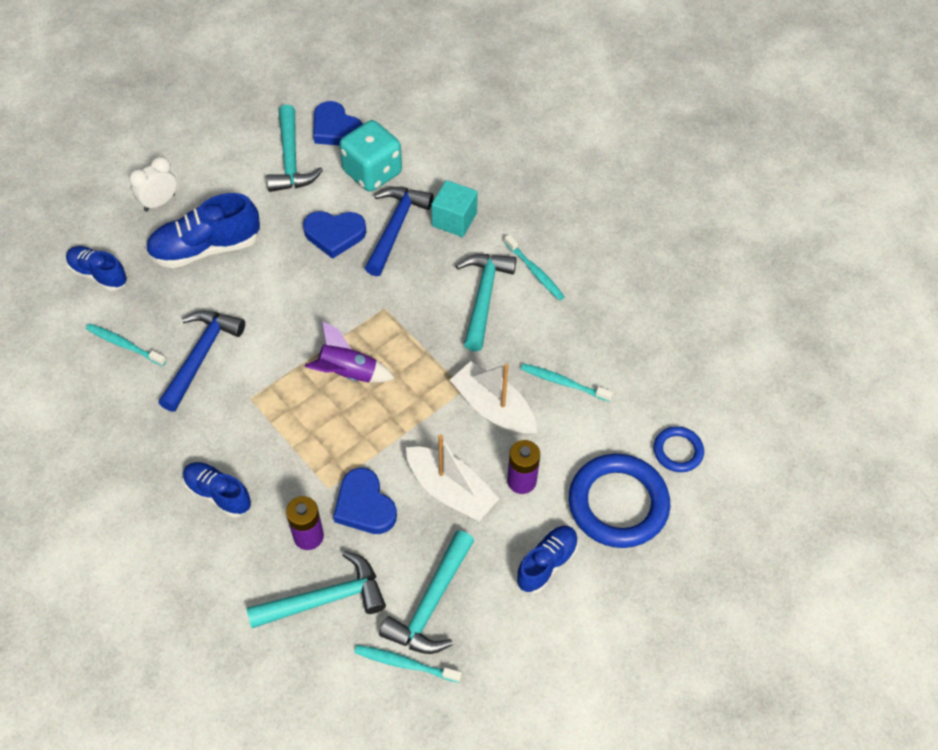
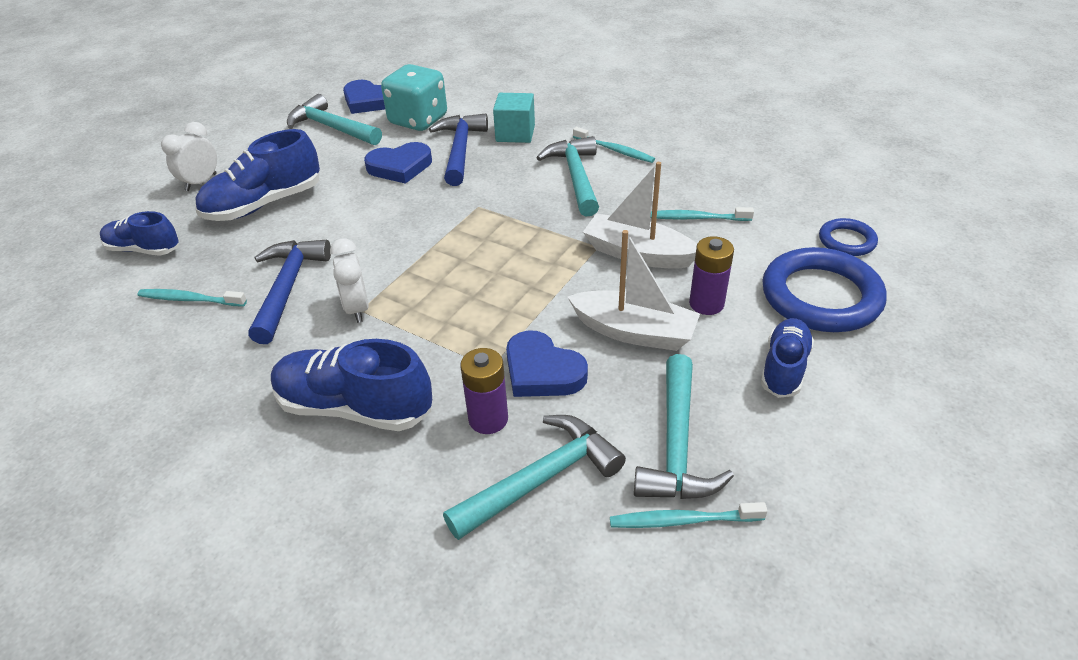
camera: 15 degrees left, 15 degrees down
blue shoe [183,462,252,517] -> blue shoe [271,339,432,431], size x1.59
turquoise hammer [267,105,323,192] -> turquoise hammer turned 150 degrees clockwise [287,94,382,145]
purple rocket [305,321,395,383] -> none
none -> white clock [330,238,369,323]

